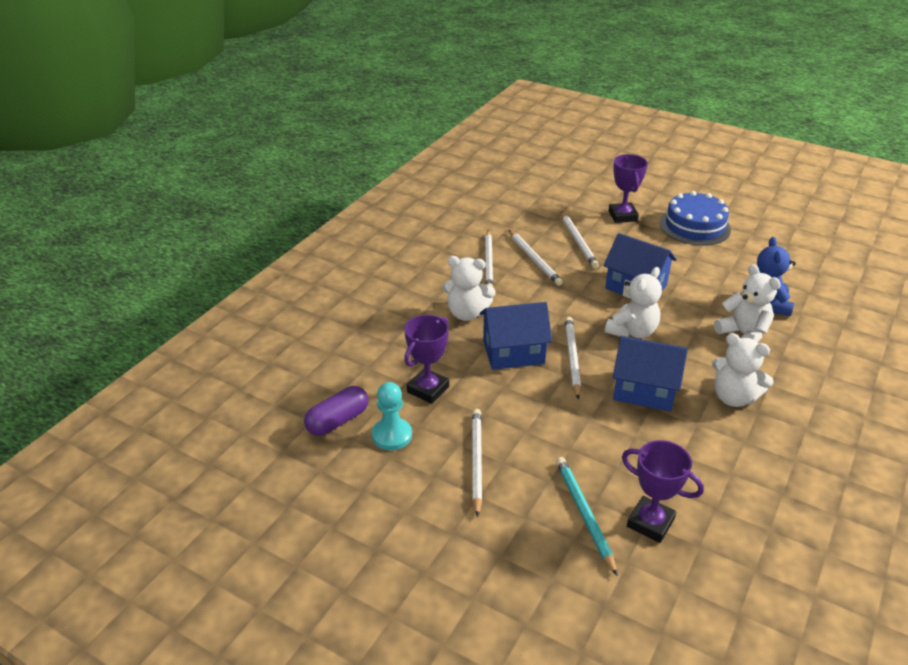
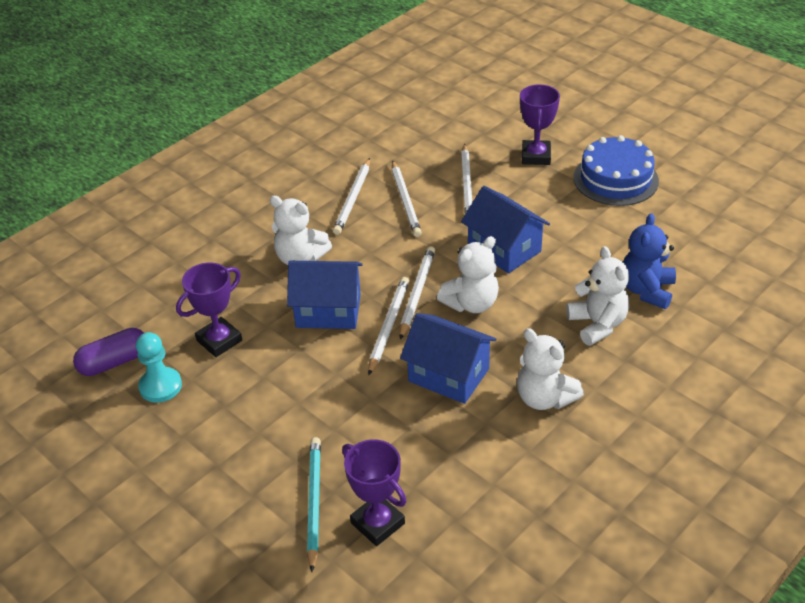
camera: 15 degrees right, 5 degrees up
white pencil [472,409,482,517] -> white pencil moved to [400,246,435,340]

